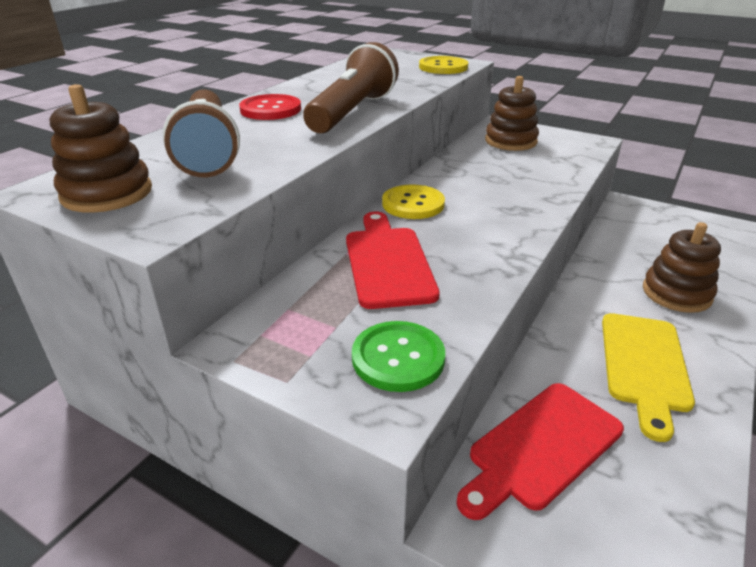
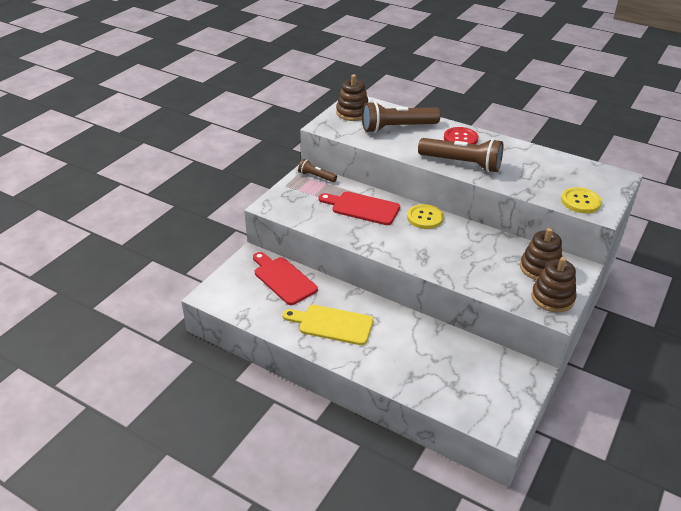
camera: 90 degrees right, 5 degrees up
red cutting board [346,212,440,309] -> red cutting board turned 150 degrees counterclockwise [319,191,400,225]
green button [352,321,445,392] -> none
brown stacking toy [643,222,721,313] -> brown stacking toy moved to [531,257,577,313]
none -> brown flashlight [298,159,337,182]

